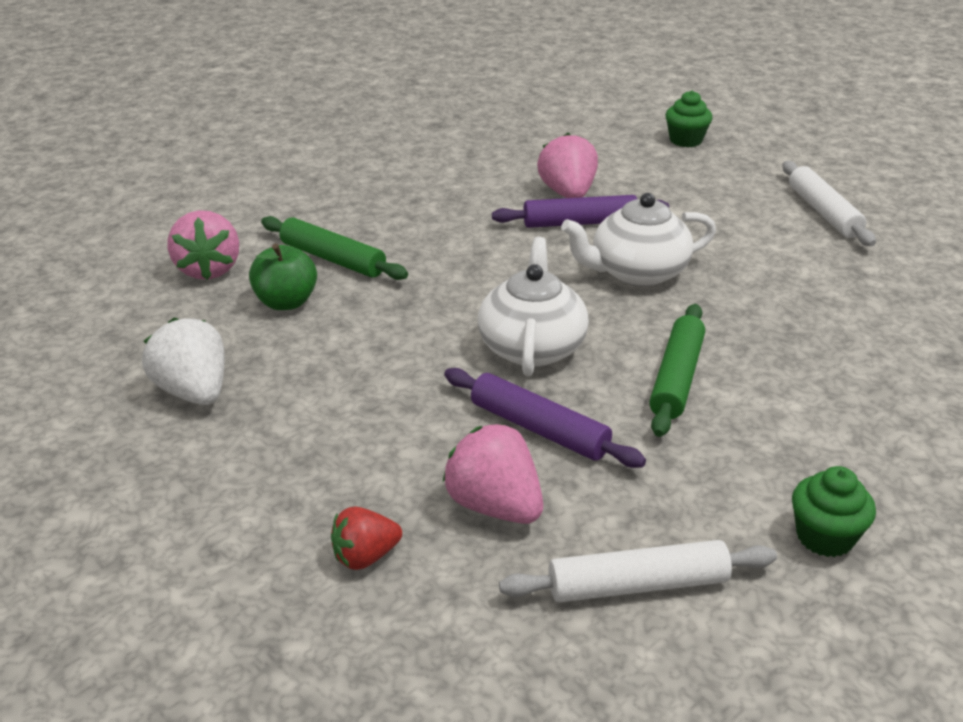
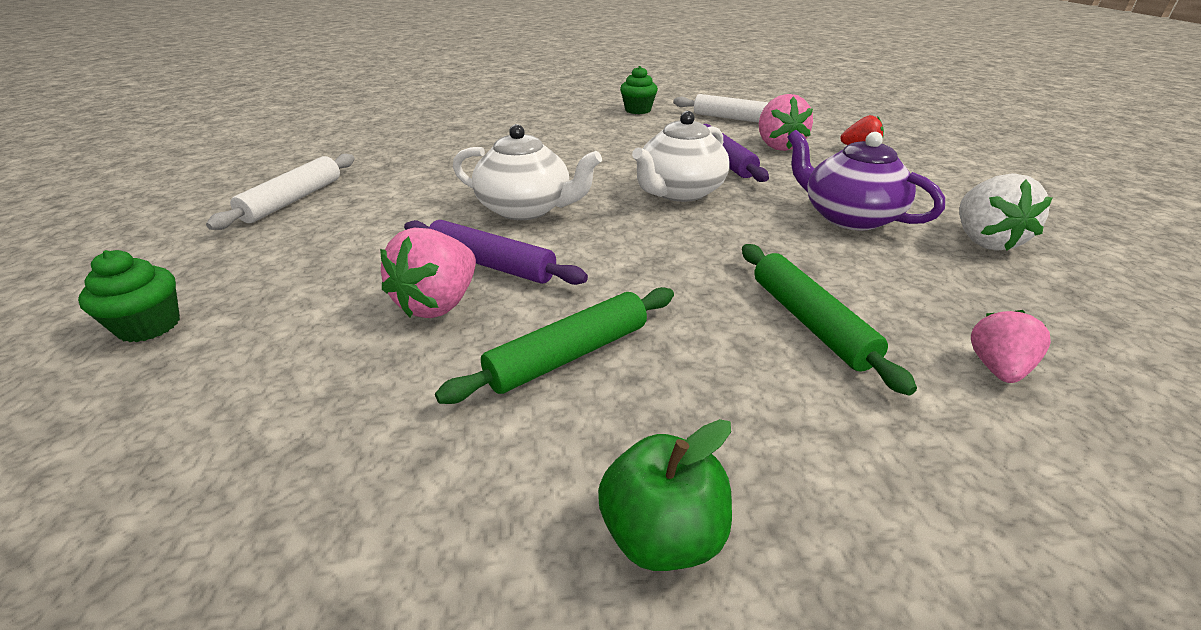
camera: 145 degrees left, 0 degrees up
pink strawberry [168,210,239,280] -> pink strawberry [971,310,1051,383], size x0.63
green apple [249,244,317,310] -> green apple moved to [598,419,732,571]
green rolling pin [649,304,705,437] -> green rolling pin moved to [435,287,674,404]
none -> purple teapot [787,130,945,230]

